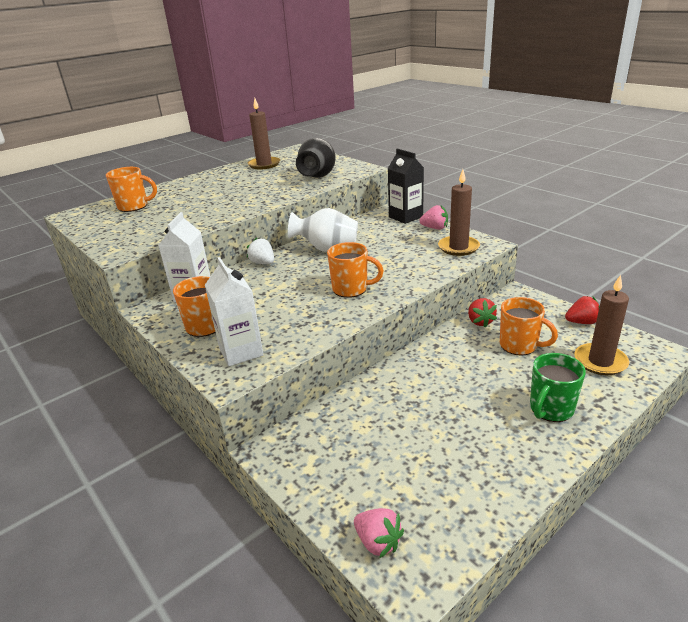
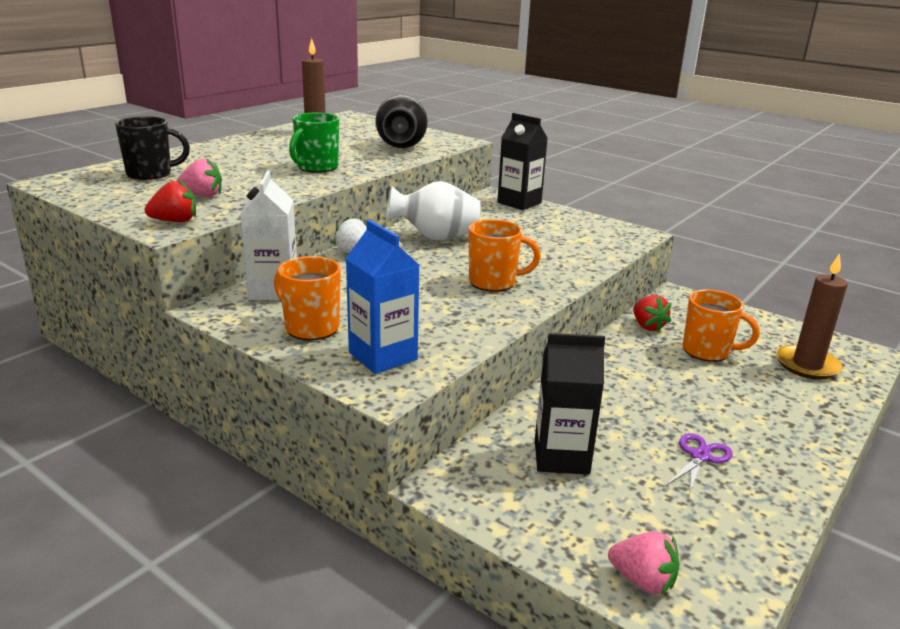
camera: 15 degrees left, 5 degrees down
orange mug [106,167,157,212] -> black mug [115,116,190,180]
white carton [205,257,263,367] -> blue carton [345,220,420,374]
pink strawberry [419,205,448,230] -> pink strawberry moved to [176,158,222,197]
brown candle [438,169,480,256] -> none
green mug [530,353,586,422] -> green mug moved to [289,112,339,173]
red strawberry [565,296,600,324] -> red strawberry moved to [145,179,196,222]
none -> black carton [535,333,605,475]
none -> purple scissors [667,433,733,495]

